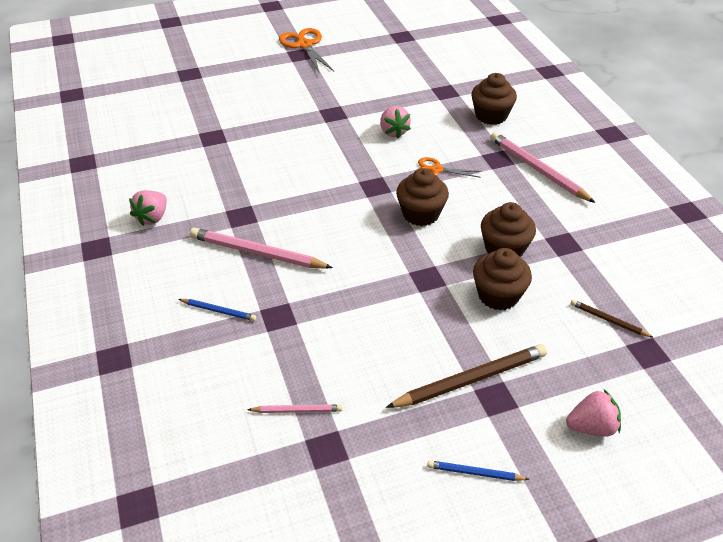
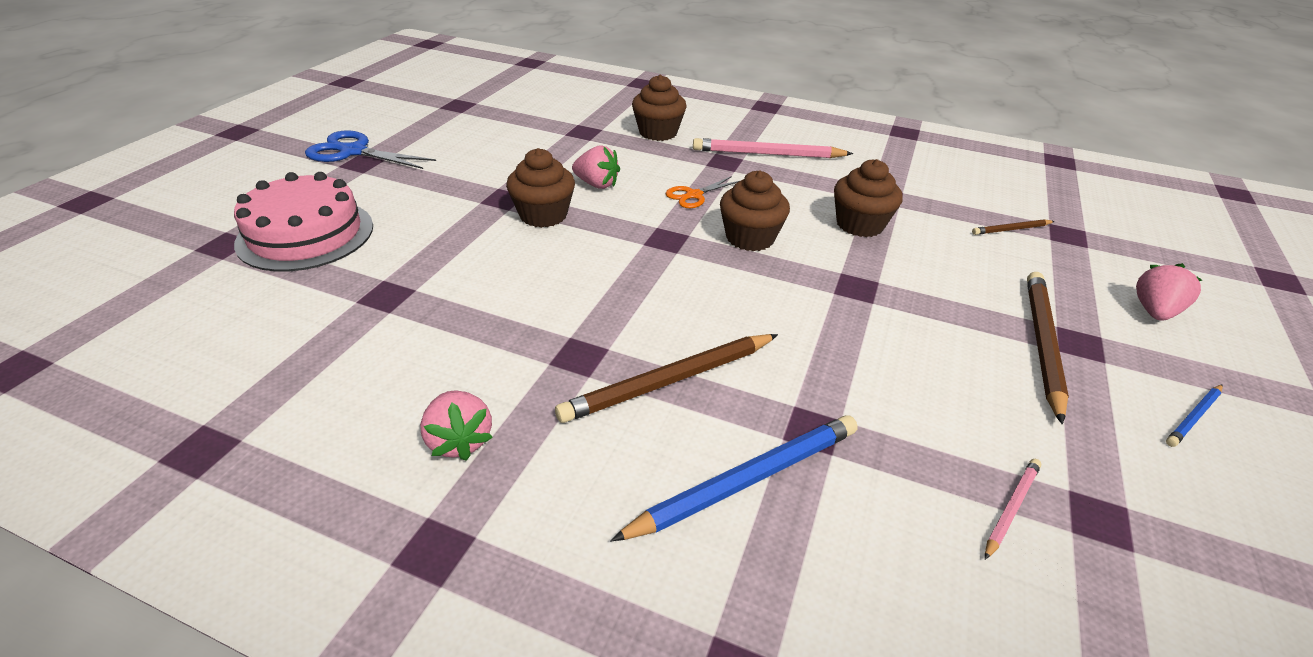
camera: 50 degrees left, 5 degrees down
blue pencil [179,299,256,321] -> blue pencil [610,415,858,541], size x1.96
pink pencil [190,228,333,269] -> brown pencil [555,334,778,423]
orange scissors [279,28,334,72] -> blue scissors [305,131,436,169]
brown cupcake [473,248,532,310] -> brown cupcake moved to [506,148,575,228]
none -> pink cake [234,172,373,271]

